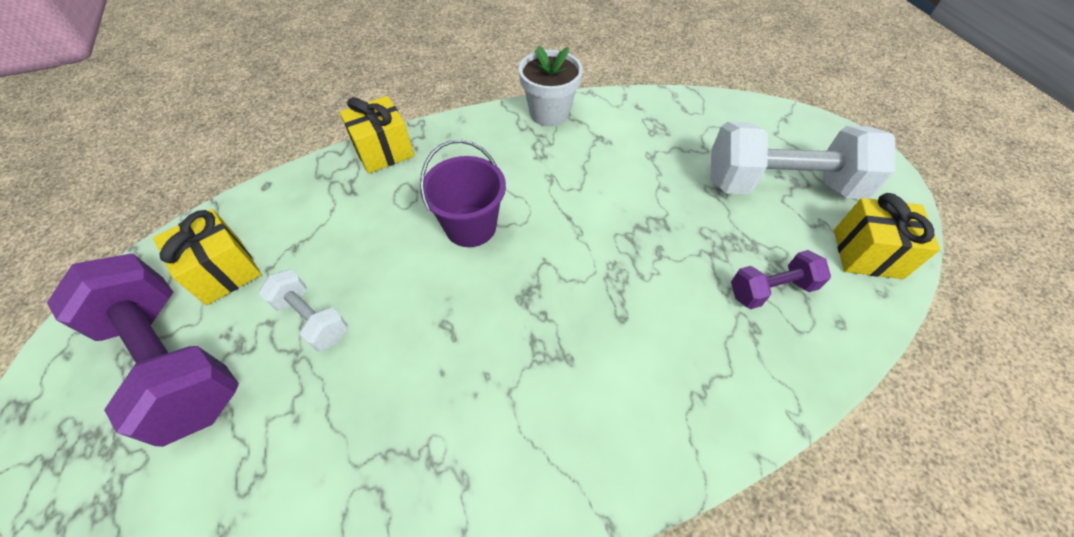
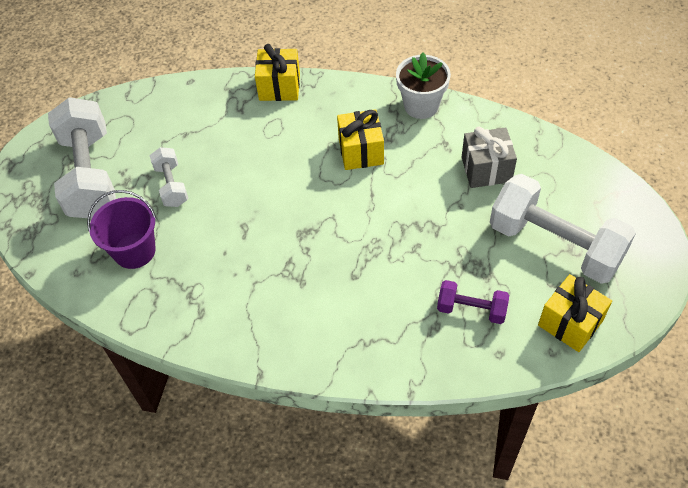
camera: 35 degrees right, 0 degrees up
purple dumbbell [47,254,239,447] -> white dumbbell [48,97,116,219]
yellow gift [153,209,261,305] -> yellow gift moved to [337,109,384,170]
purple bucket [420,140,506,247] -> purple bucket moved to [87,190,156,269]
none -> grey gift [462,127,517,188]

